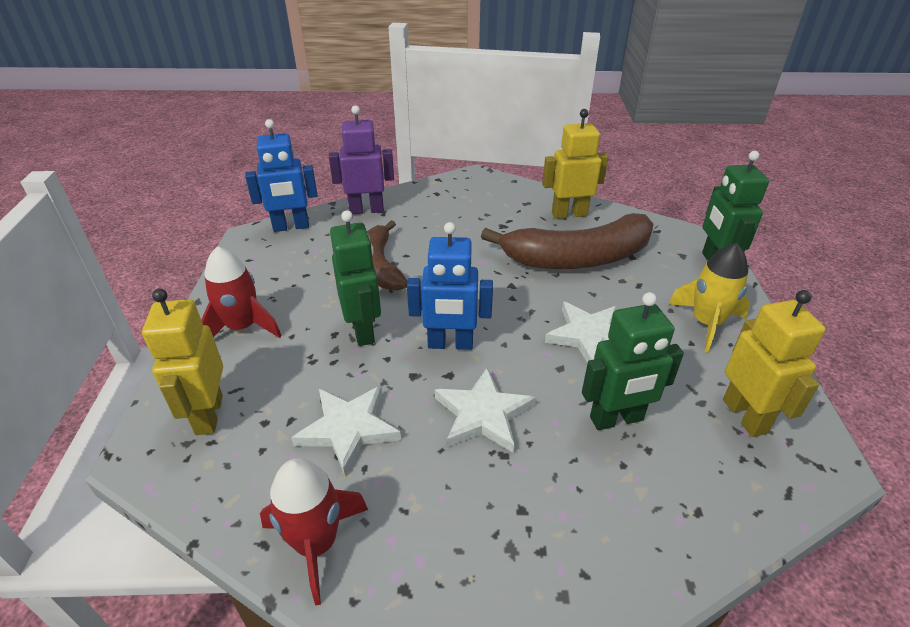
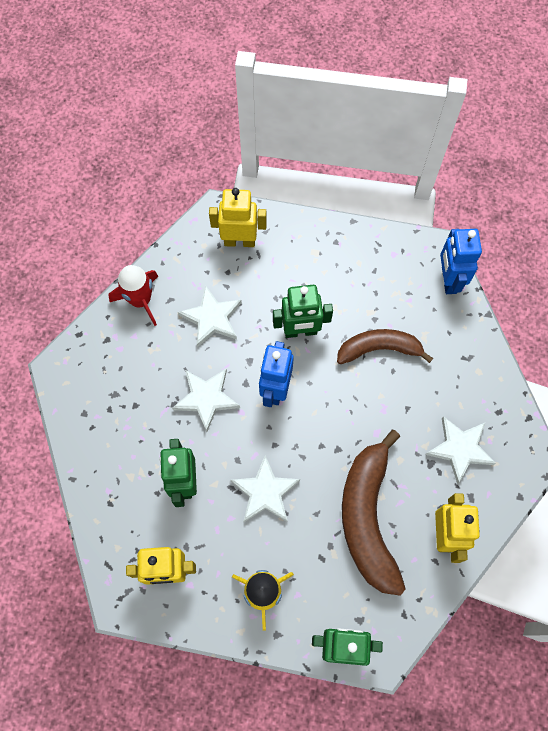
camera: 100 degrees right, 30 degrees up
red rocket [201,246,282,338] -> none
purple robot [329,105,394,214] -> none
none -> white star [425,416,496,484]

